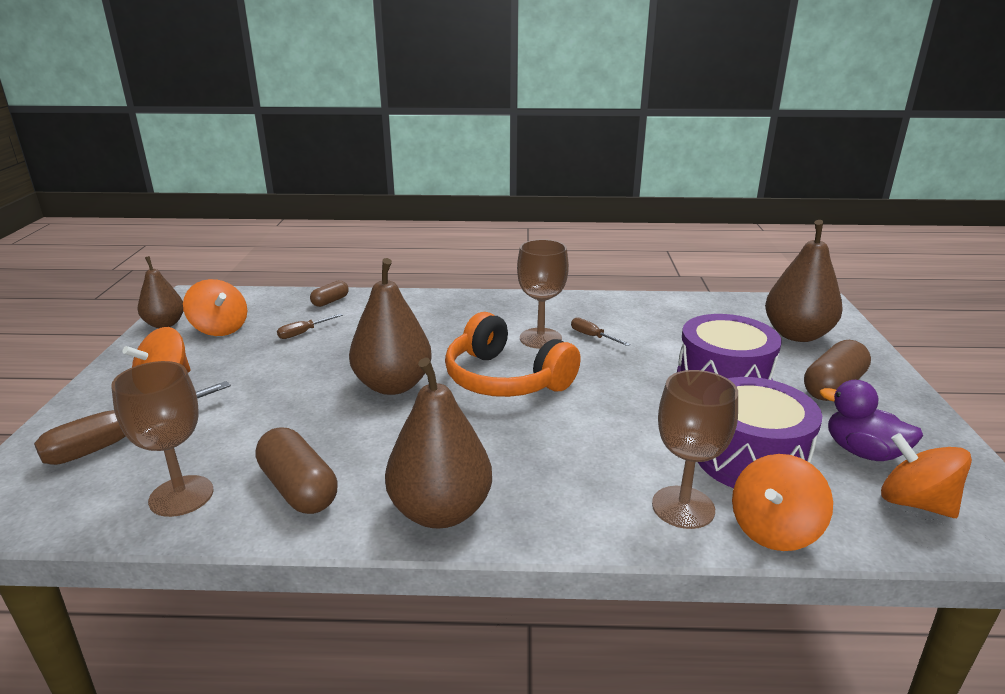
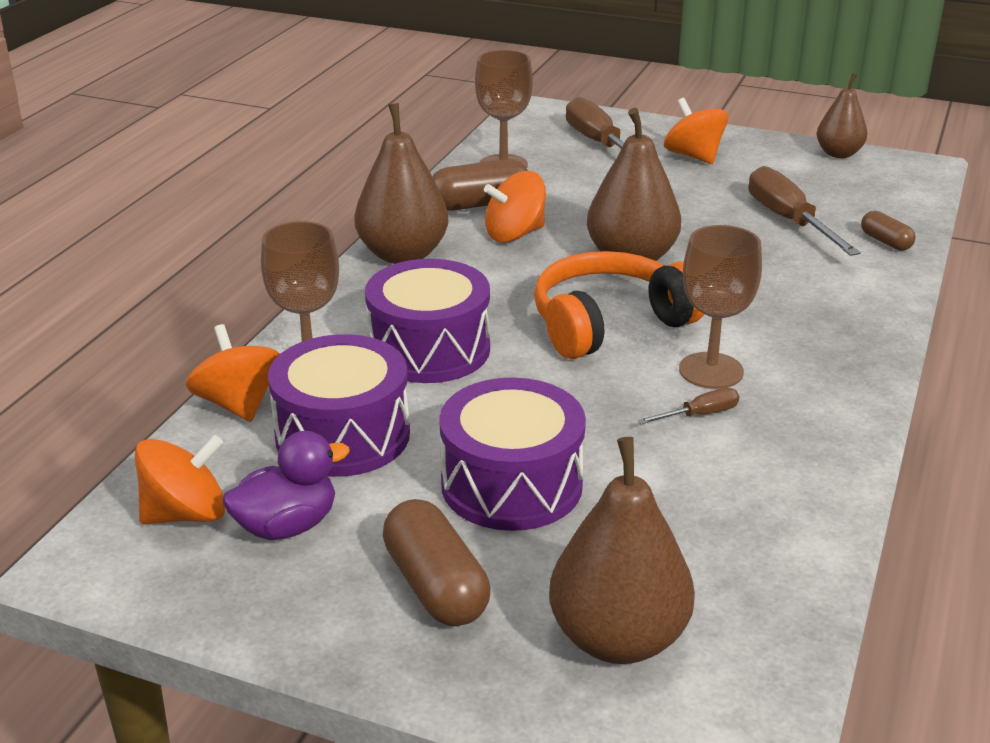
camera: 110 degrees right, 5 degrees up
orange spinning top [183,279,247,336] -> orange spinning top moved to [484,171,546,243]
brown screwdriver [277,314,343,339] -> brown screwdriver [748,166,861,256], size x2.06
none -> purple drum [365,259,490,383]

